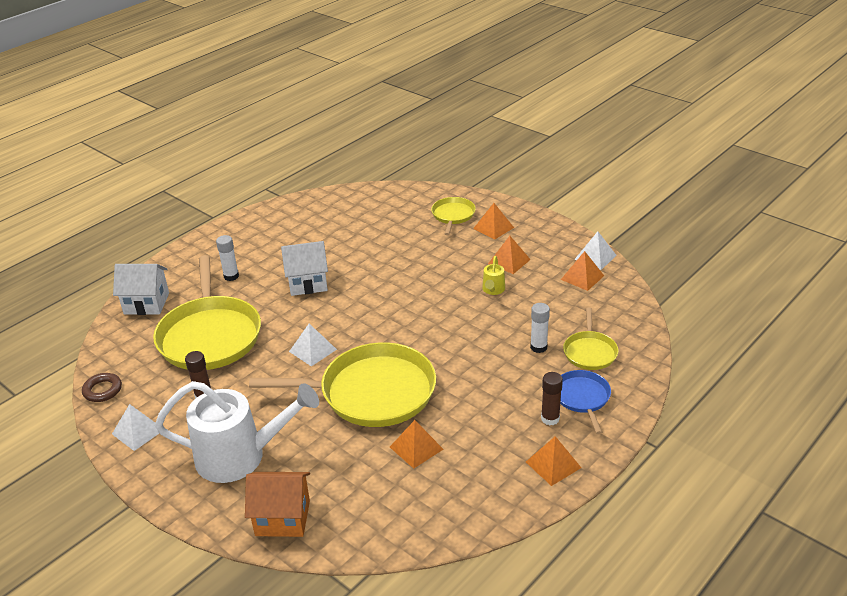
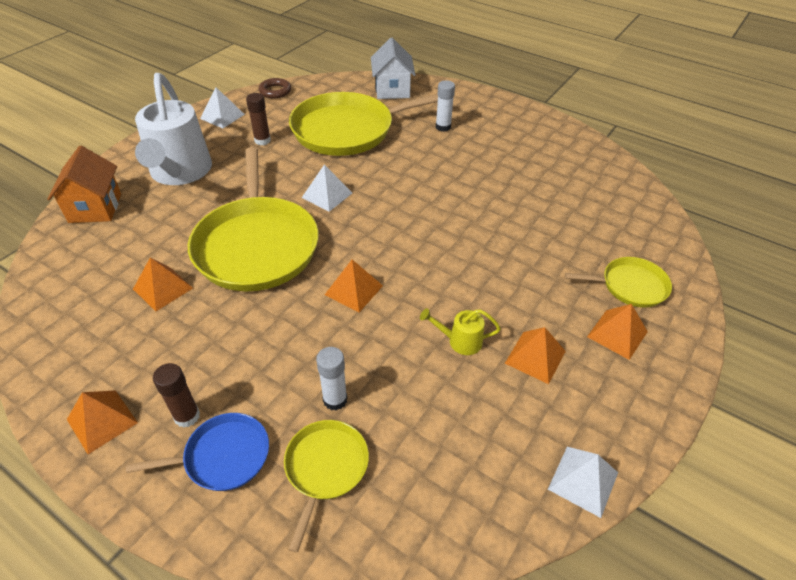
camera: 80 degrees right, 10 degrees up
white house [281,241,328,296] -> none
orange pyramid [561,251,604,291] -> orange pyramid moved to [325,260,383,312]
yellow pan [563,308,619,370] -> yellow pan turned 105 degrees clockwise [284,420,369,552]

